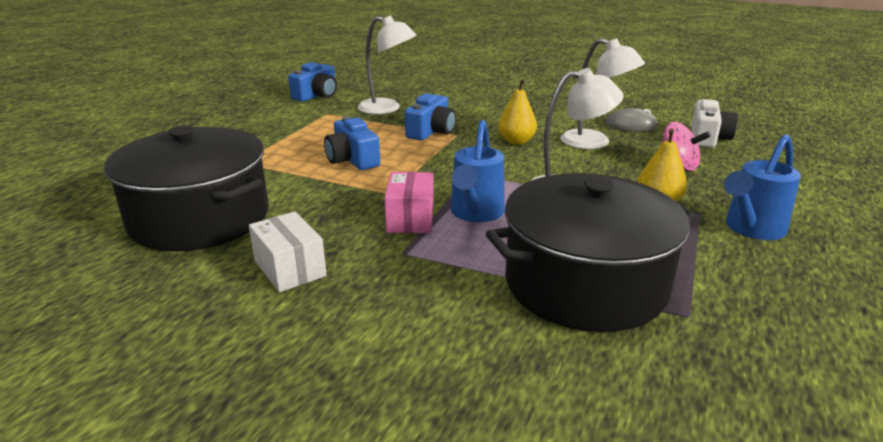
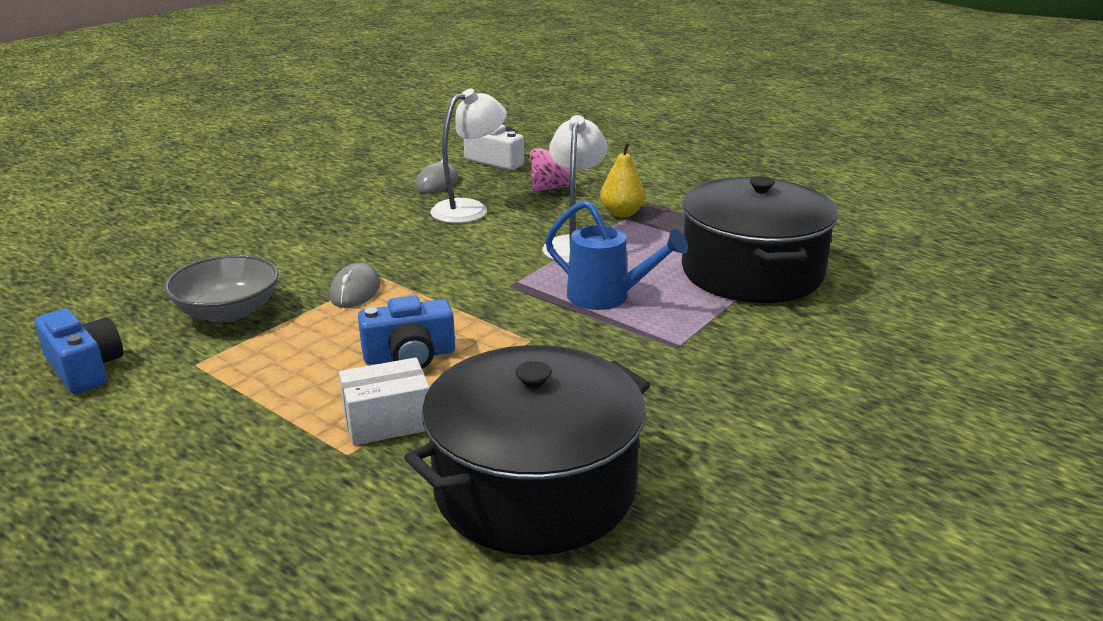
camera: 75 degrees left, 0 degrees up
white box [249,212,327,292] -> white box moved to [339,357,430,445]
white lamp [358,15,417,114] -> grey bowl [164,254,278,323]
pink box [384,172,434,233] -> none
blue camera [405,93,456,141] -> grey mouse [329,263,380,308]
yellow pear [498,79,537,145] -> none
blue watering can [724,134,801,240] -> none

